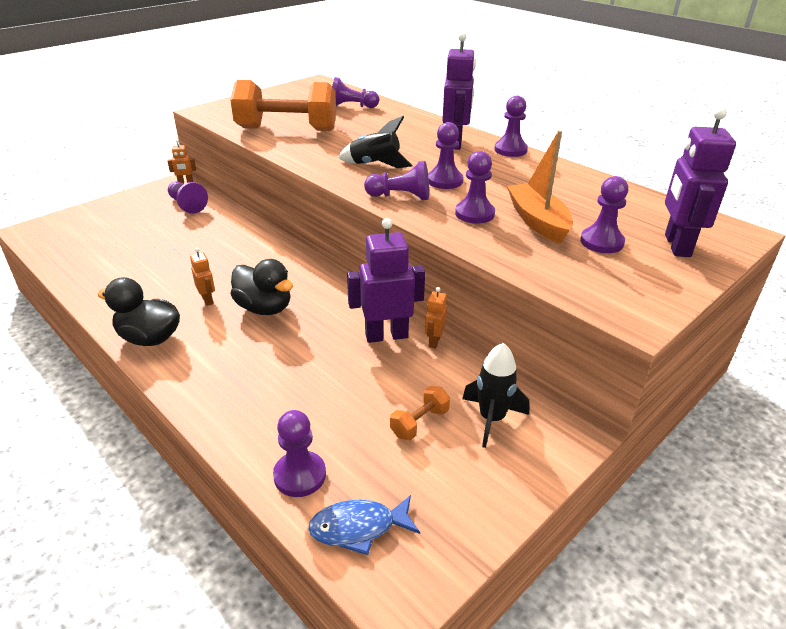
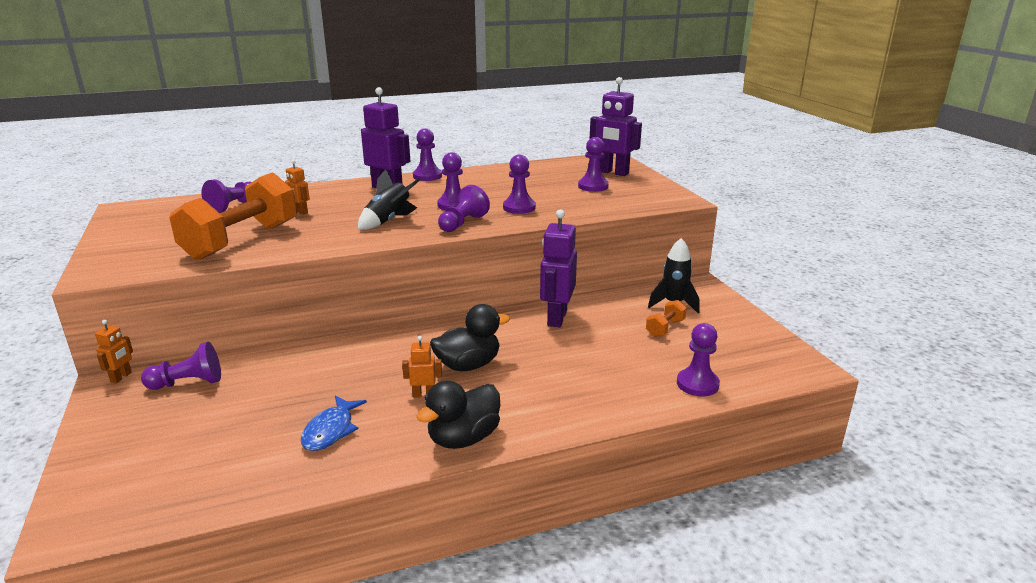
camera: 65 degrees left, 10 degrees down
blue fish [308,495,420,555] -> blue fish moved to [301,395,367,451]
orange dumbbell [390,386,450,440] -> orange dumbbell turned 60 degrees clockwise [646,300,687,337]
orange robot [425,287,447,349] -> orange robot moved to [285,160,310,215]
orange boat [507,130,573,244] -> none

